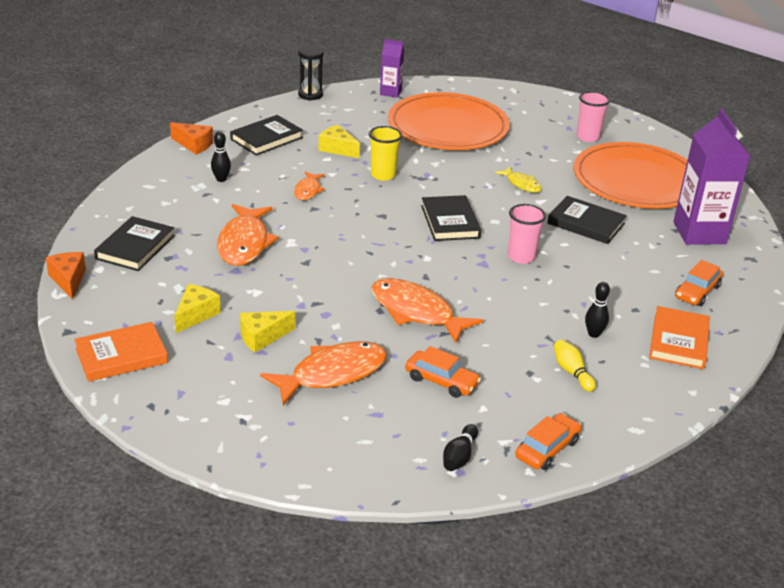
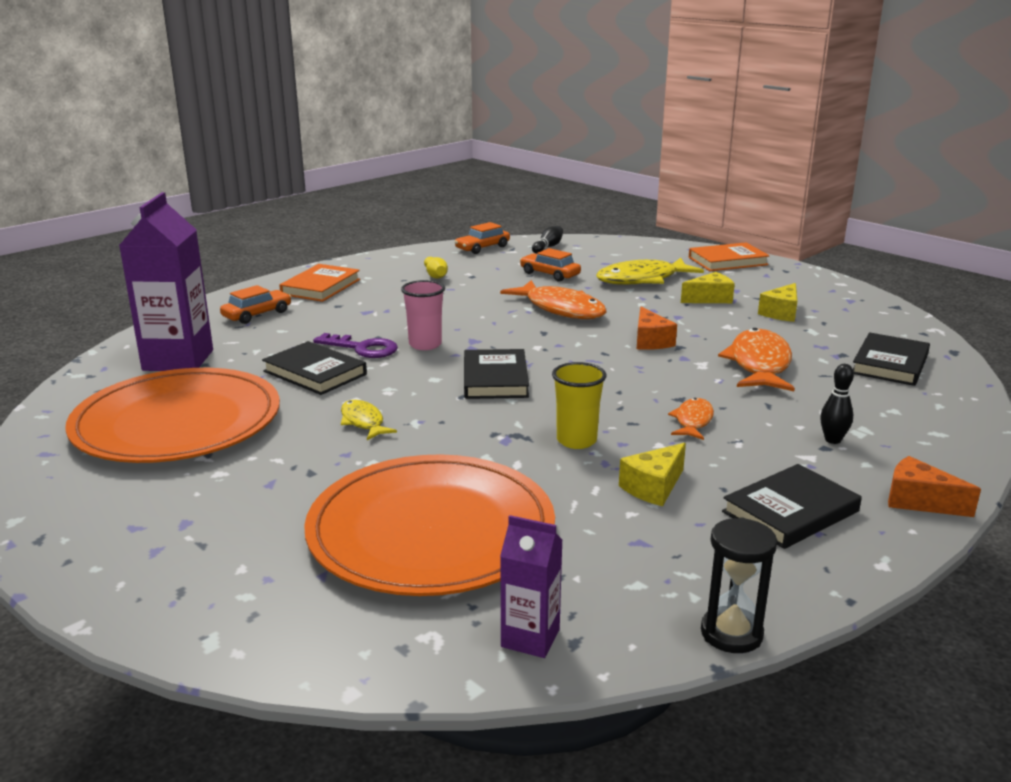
camera: 170 degrees left, 10 degrees down
orange cheese [46,252,86,300] -> orange cheese moved to [637,307,677,350]
orange book [74,322,168,382] -> orange book moved to [689,242,770,271]
orange fish [260,342,387,405] -> yellow fish [596,258,704,285]
yellow cheese [318,125,360,158] -> yellow cheese turned 90 degrees clockwise [619,443,686,506]
pink cup [577,91,610,142] -> none
black bowling pin [585,282,610,338] -> none
none -> purple key [313,333,398,358]

